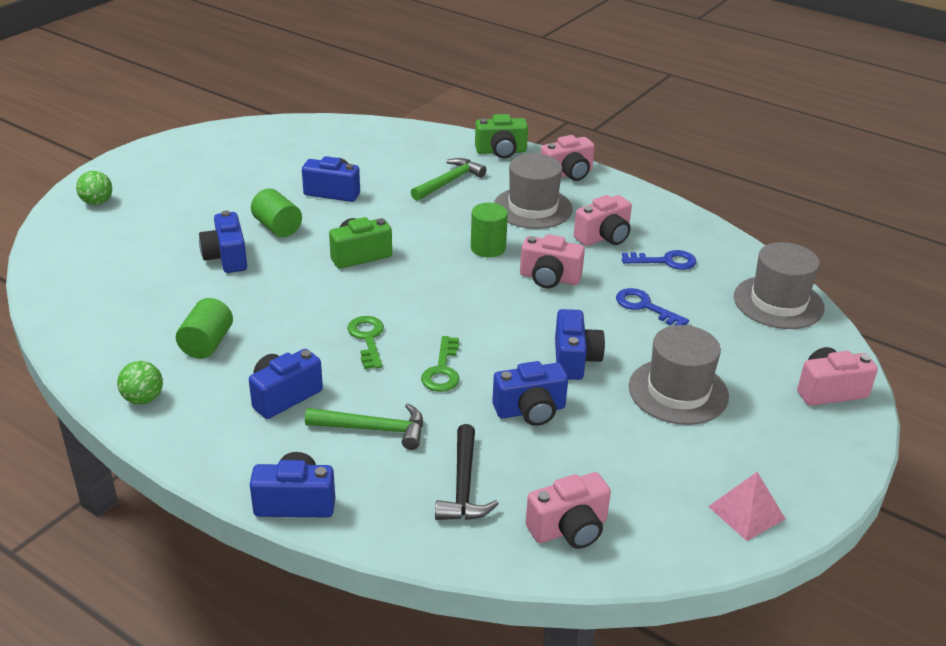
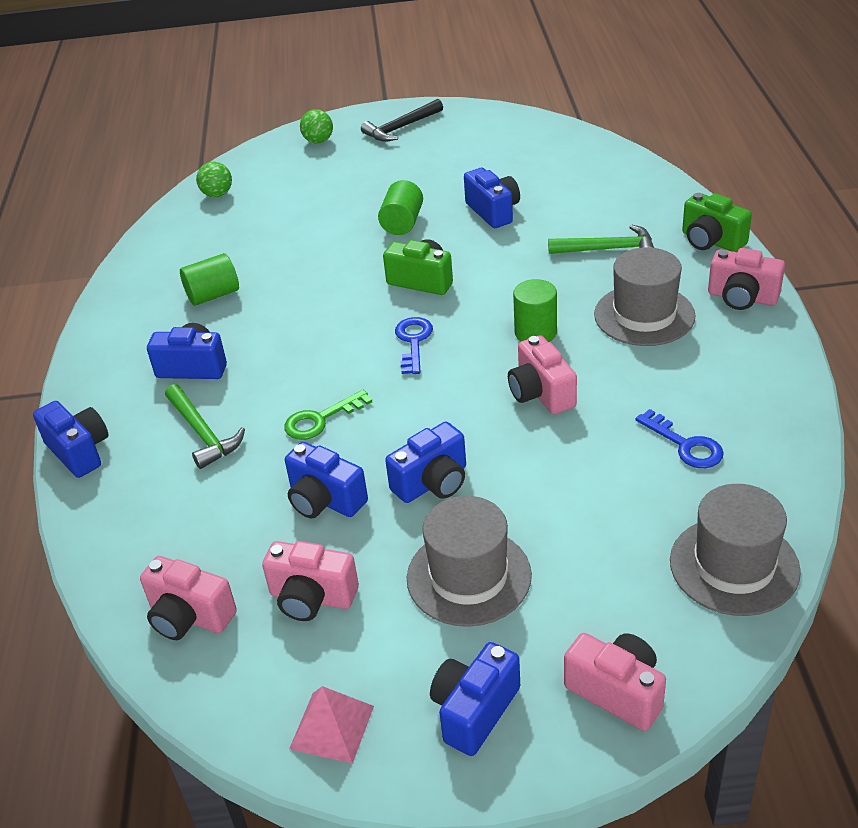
camera: 55 degrees right, 5 degrees up
green ball [117,361,163,405] -> green ball moved to [196,162,232,197]
blue camera [199,211,247,273] -> blue camera moved to [430,642,520,756]
green key [347,316,384,369] -> none
black hammer [435,424,499,520] -> black hammer moved to [361,99,443,142]
pink camera [574,195,632,246] -> pink camera moved to [262,541,359,621]
blue key [616,288,689,326] -> blue key moved to [395,317,433,374]

